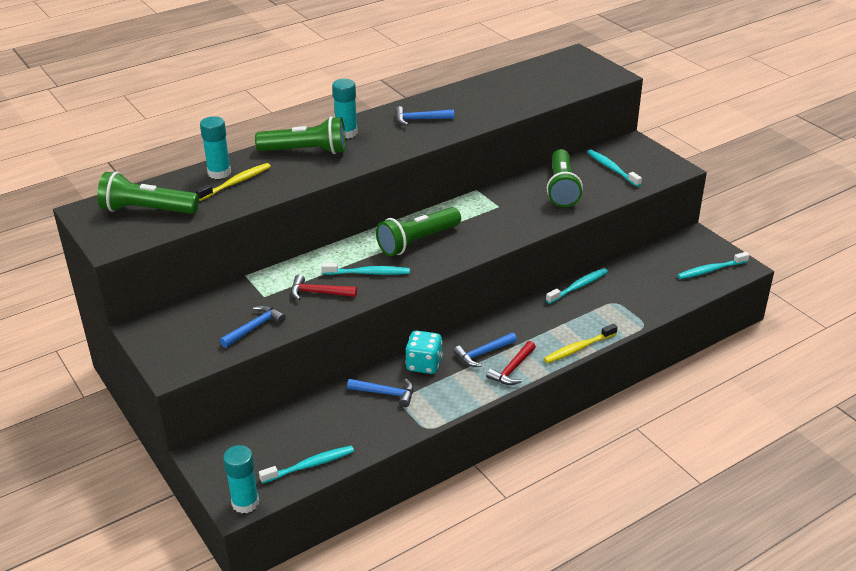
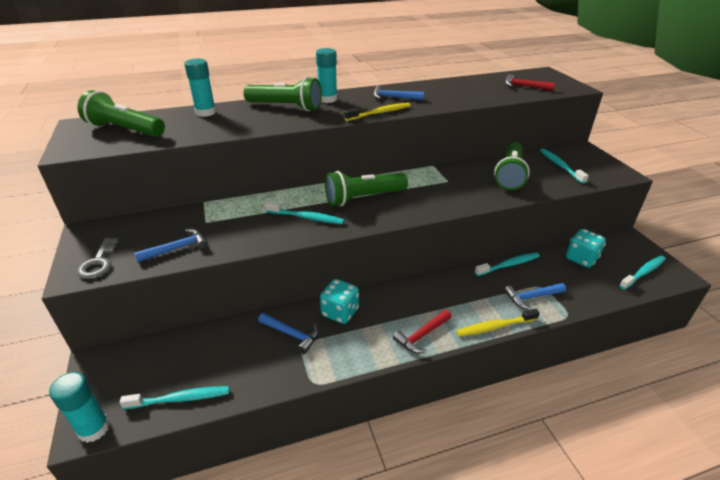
camera: 15 degrees right, 0 degrees up
yellow toothbrush [196,163,271,201] -> yellow toothbrush moved to [344,103,411,121]
red hammer [291,274,357,300] -> red hammer moved to [505,74,555,91]
blue hammer [453,333,517,367] -> blue hammer moved to [504,283,566,310]
turquoise toothbrush [677,252,749,279] -> turquoise toothbrush turned 150 degrees clockwise [619,255,666,290]
none -> grey key [77,238,119,279]
none -> turquoise dice [566,229,606,268]

